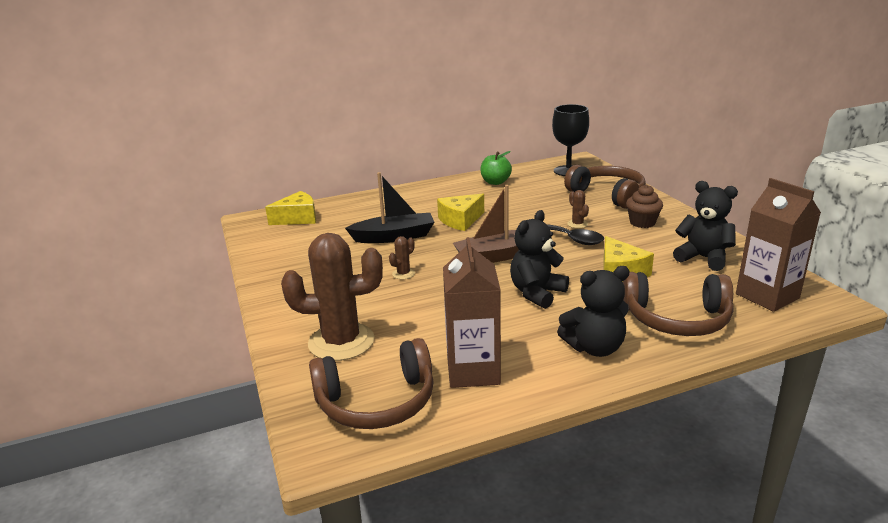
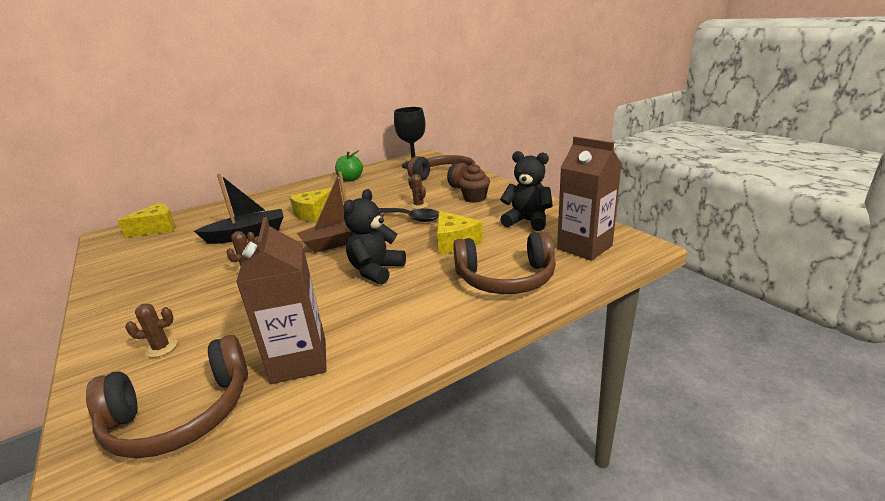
camera: 10 degrees left, 0 degrees up
brown cactus [281,233,383,361] -> brown cactus [125,304,177,358], size x0.41
black teddy bear [557,266,630,357] -> none

